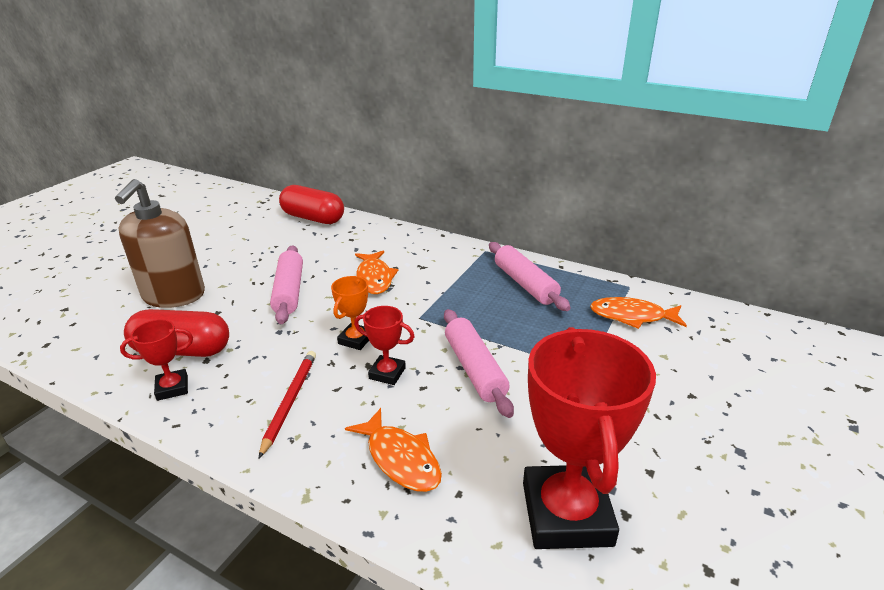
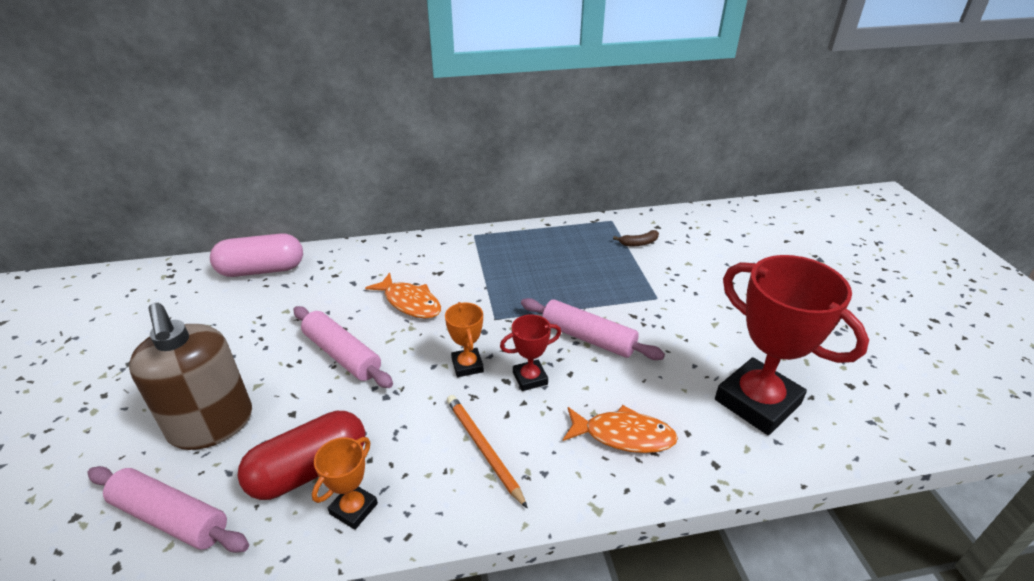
camera: 40 degrees left, 5 degrees up
red trophy [120,319,193,401] -> orange trophy [312,437,378,530]
red pencil [259,351,316,458] -> orange pencil [447,395,528,509]
red capsule [279,185,344,224] -> pink capsule [210,233,303,277]
pink rolling pin [489,242,571,311] -> pink rolling pin moved to [88,466,249,553]
orange fish [590,297,687,329] -> brown banana [613,230,659,246]

